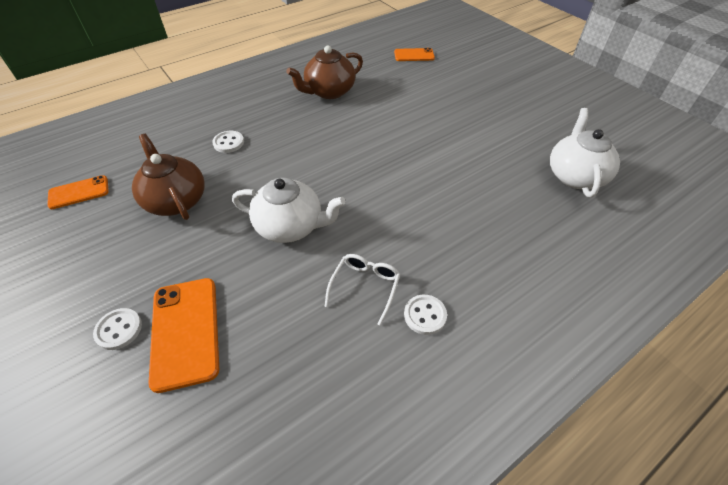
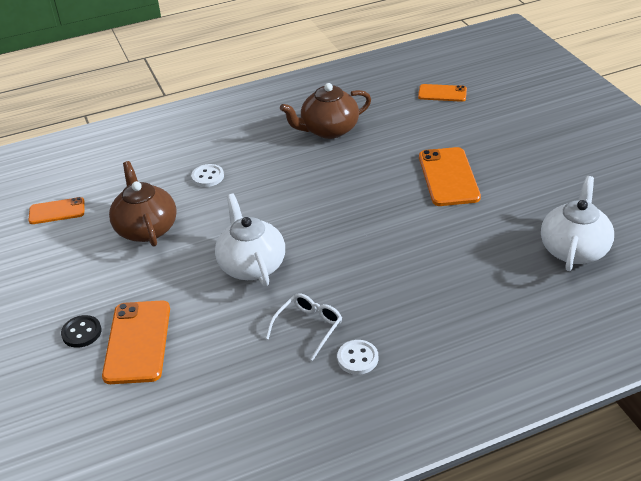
camera: 15 degrees right, 10 degrees down
white button [93,308,142,350] -> black button [61,315,102,348]
white teapot [232,178,346,243] -> white teapot turned 135 degrees counterclockwise [215,194,285,287]
none -> orange phone [419,147,481,206]

